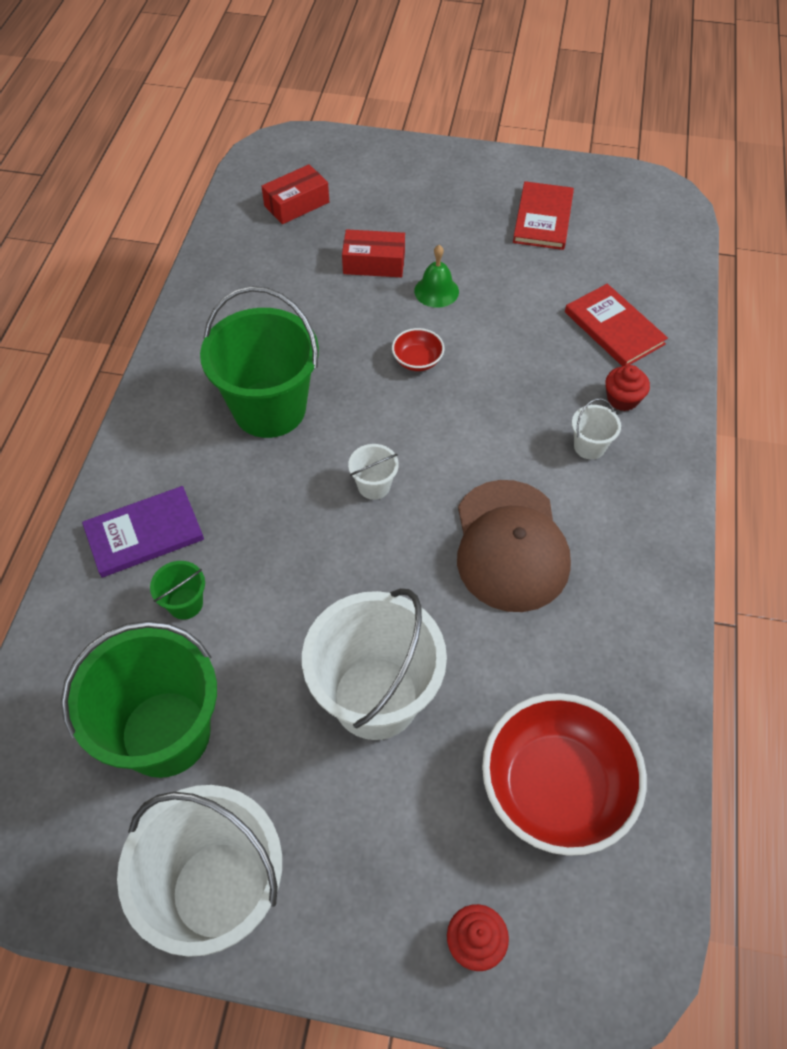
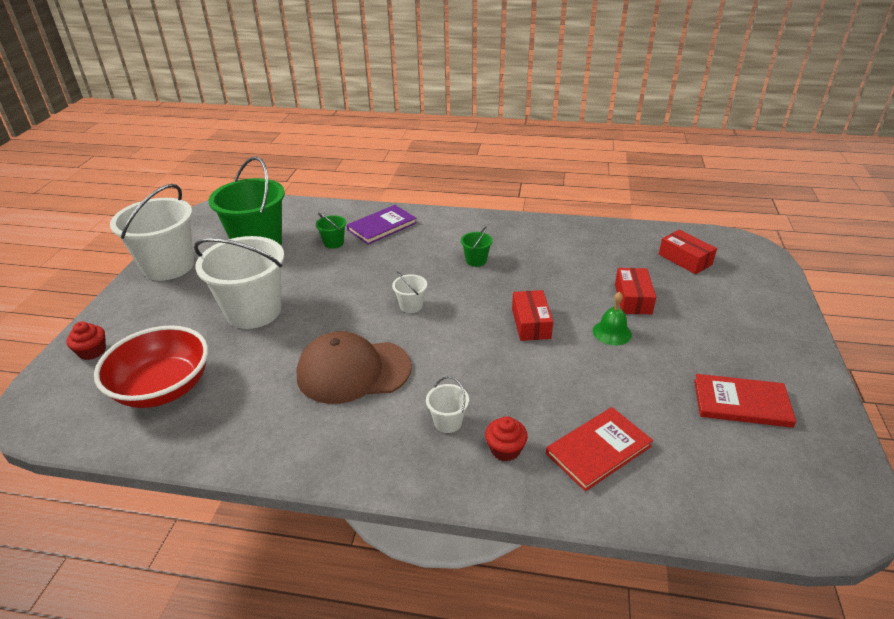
camera: 90 degrees right, 20 degrees down
purple book [82,486,204,577] -> purple book turned 75 degrees clockwise [347,205,417,244]
green bucket [200,286,319,438] -> green bucket [461,226,493,267], size x0.42
red bowl [392,328,444,371] -> red box [512,290,553,341]

